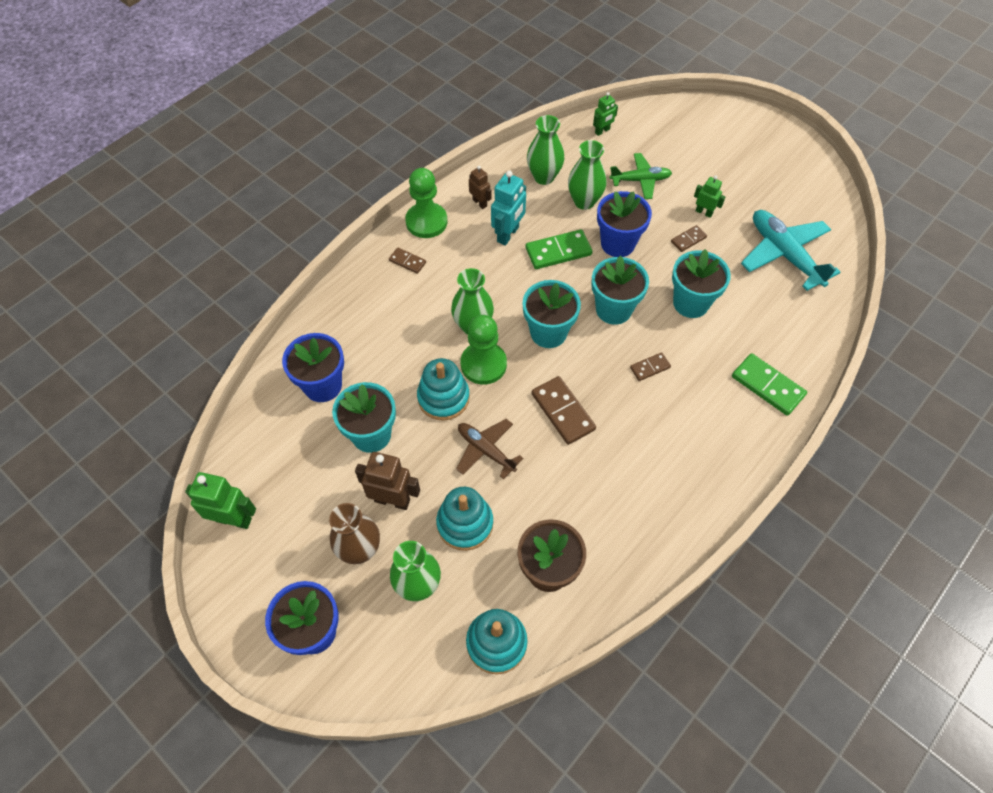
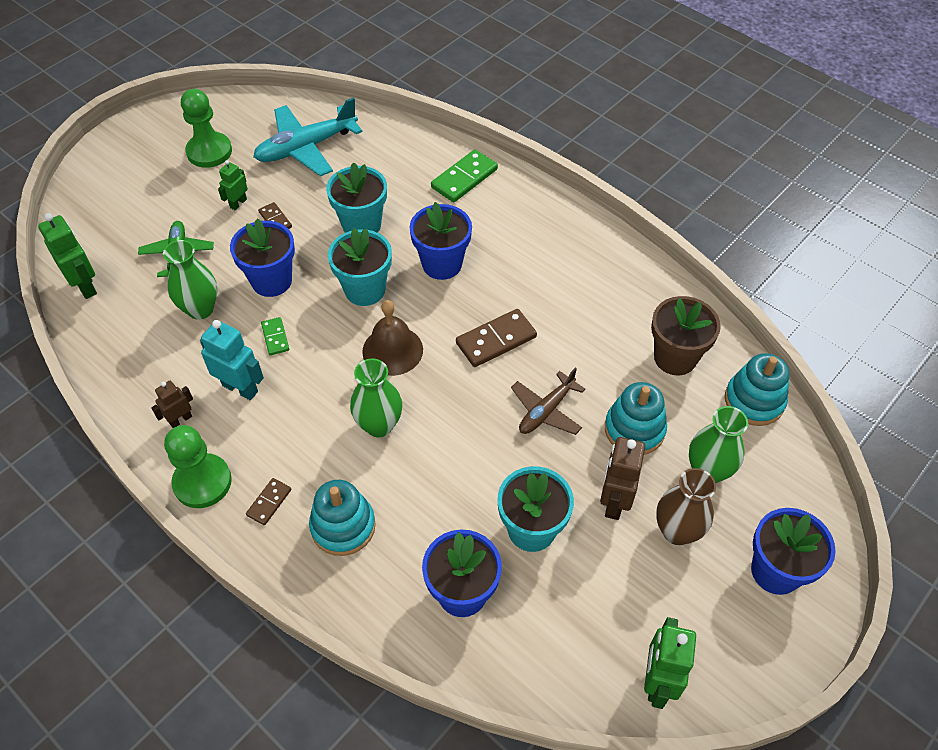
camera: 90 degrees left, 5 degrees down
turquoise stacking toy [417,358,470,421] -> turquoise stacking toy moved to [309,480,376,556]
green pawn [461,315,507,385] -> green pawn moved to [181,89,232,168]
turquoise flower pot [522,280,581,348] -> brown bell [362,300,423,376]
green domino [526,229,593,269] -> green domino [261,317,289,355], size x0.56
green vase [527,115,564,185] -> none
green robot [593,92,618,136] -> green robot [38,213,97,299], size x1.67
brown domino [630,352,671,381] -> blue flower pot [410,202,472,280]

